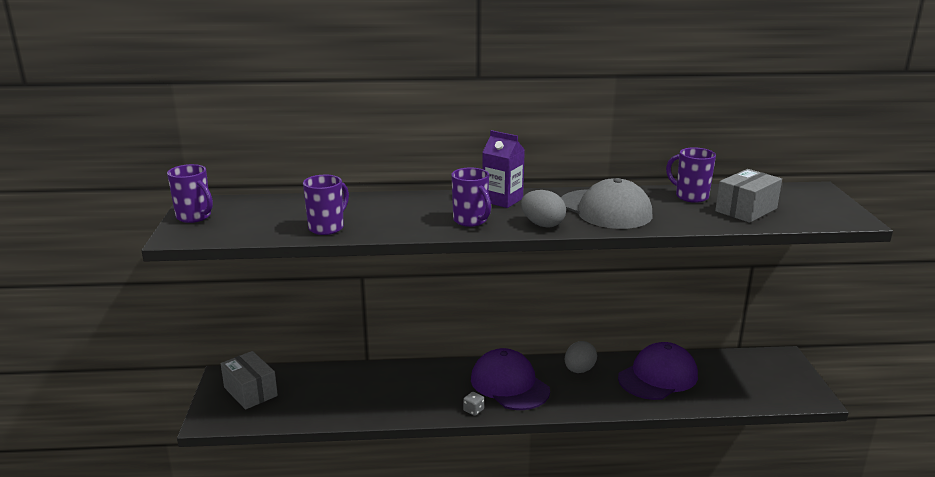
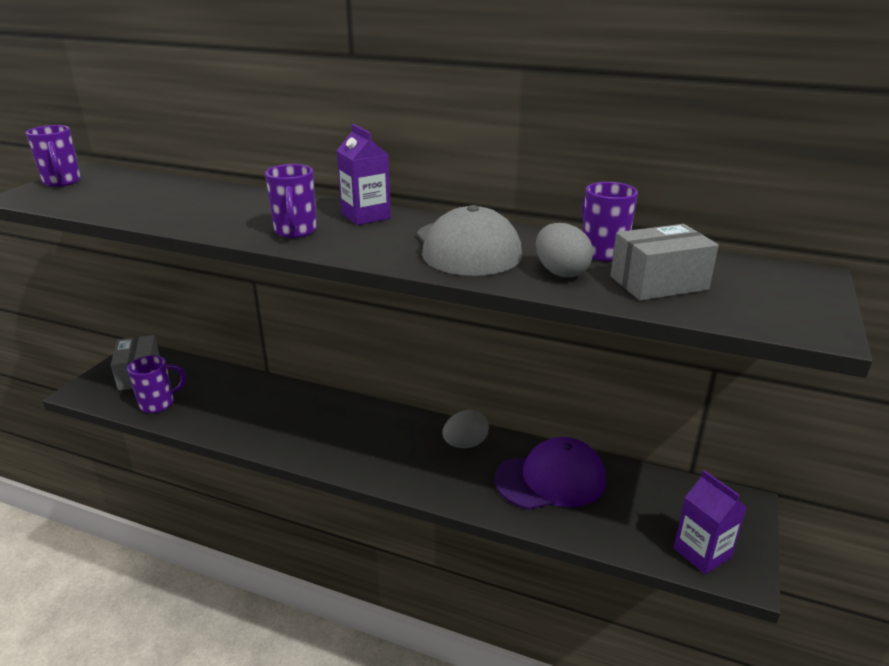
camera: 25 degrees right, 5 degrees up
purple mug [303,175,349,235] -> purple mug moved to [127,355,186,413]
grey dice [463,392,484,416] -> none
purple cap [471,348,550,410] -> none
grey egg [521,190,566,228] -> grey egg moved to [536,223,593,277]
none -> purple carton [674,470,747,574]

